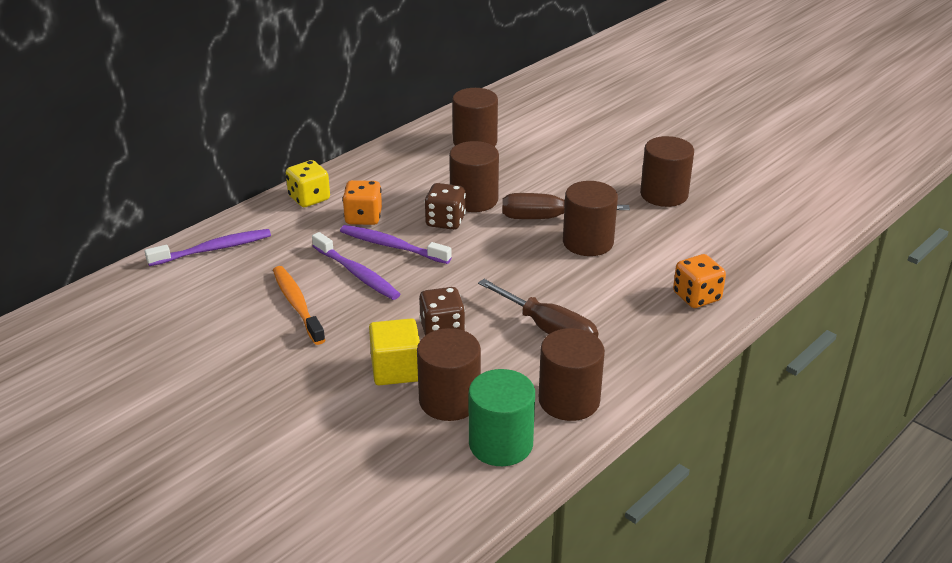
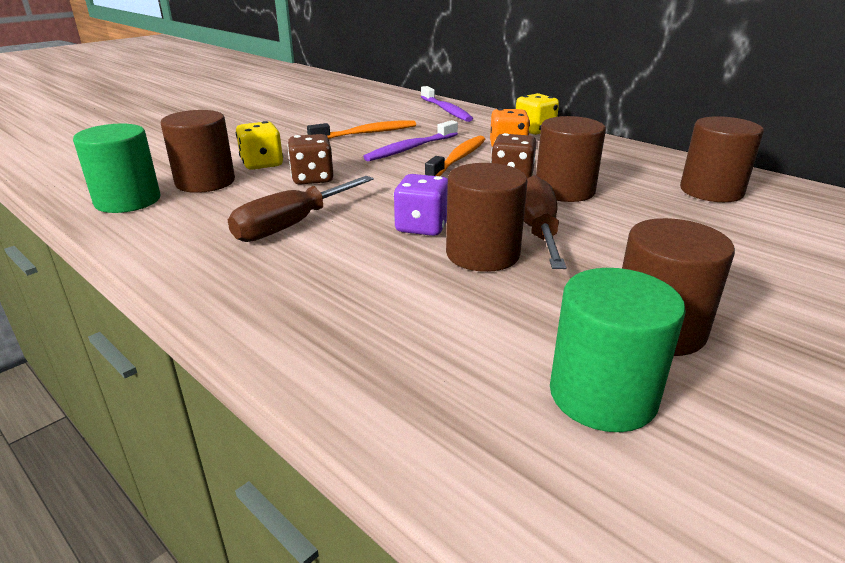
camera: 90 degrees right, 5 degrees down
purple toothbrush [340,225,452,264] -> orange toothbrush [425,136,485,176]
yellow cube [369,318,420,385] -> yellow dice [236,121,283,170]
brown cylinder [539,328,605,421] -> none
orange dice [673,254,726,308] -> none
none -> purple dice [394,174,448,236]
none -> green cylinder [550,268,686,432]

